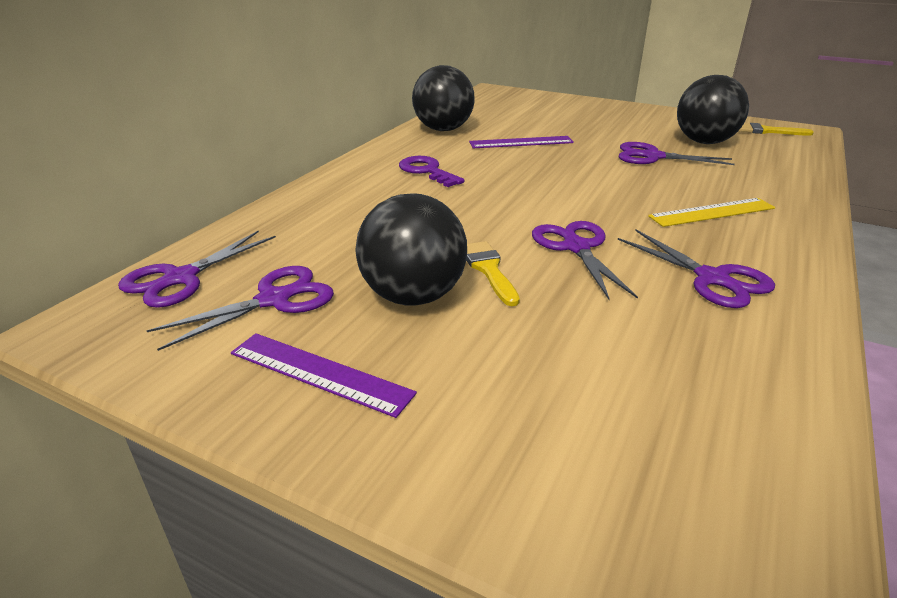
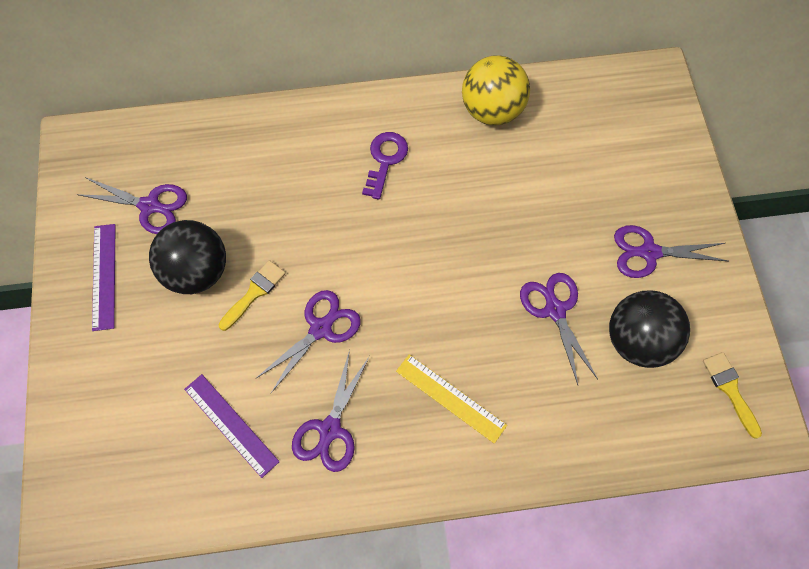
camera: 55 degrees right, 35 degrees up
purple scissors [118,231,276,308] -> purple scissors moved to [614,225,728,278]
black ball [412,65,475,131] -> yellow ball [462,55,530,125]
purple ruler [469,136,574,148] -> purple ruler moved to [184,374,280,478]

